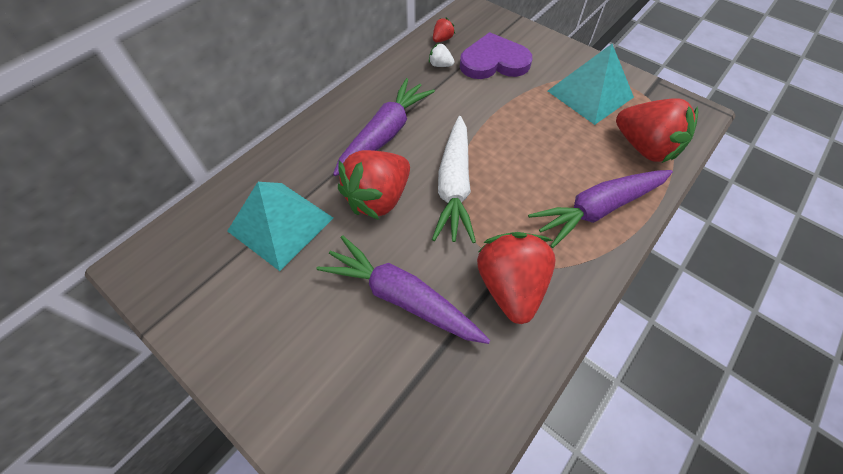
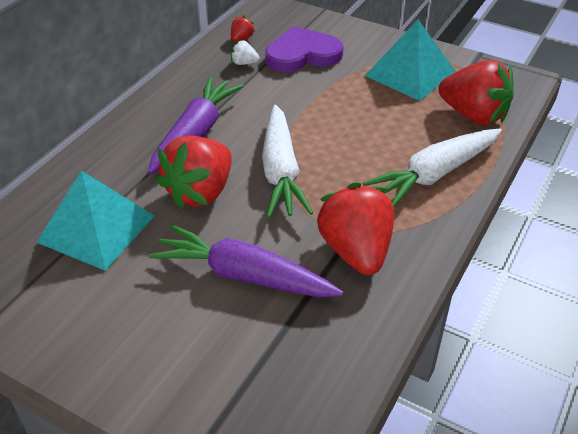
camera: 10 degrees left, 15 degrees down
purple carrot [528,170,673,248] -> white carrot [363,129,502,207]

